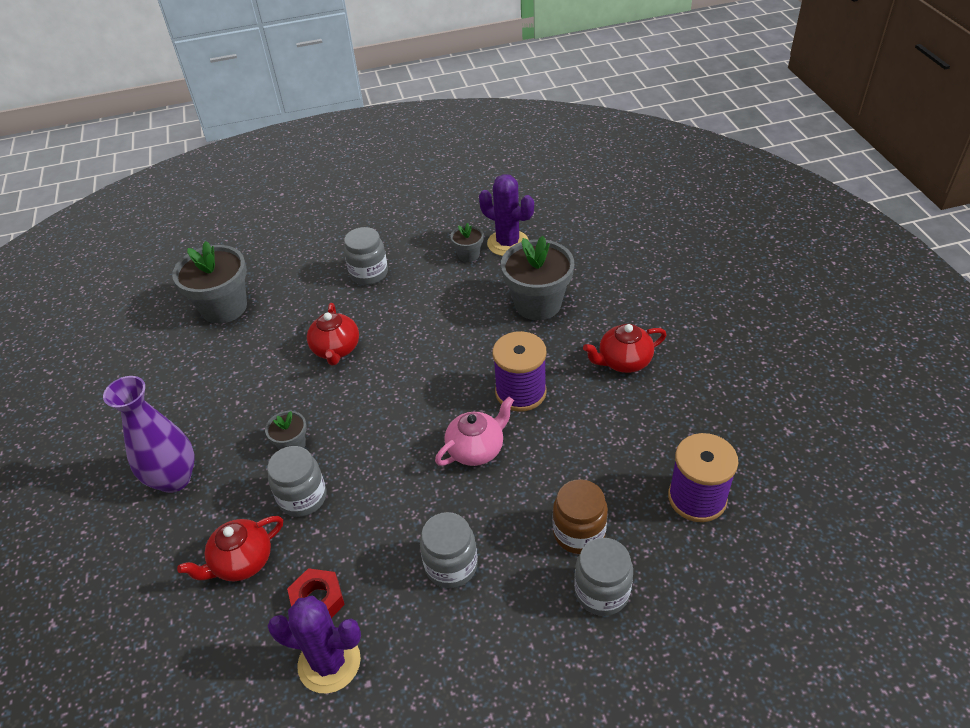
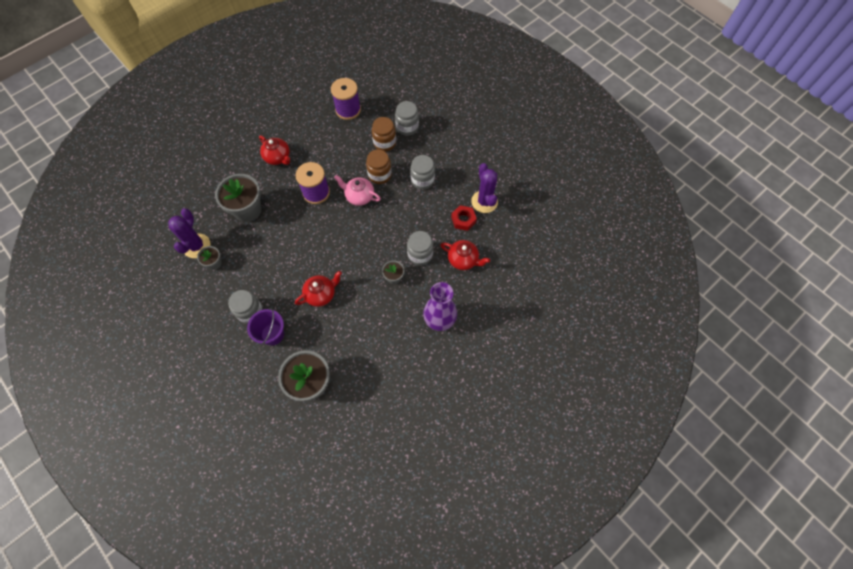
camera: 120 degrees left, 20 degrees up
none -> purple bucket [247,308,284,346]
none -> brown jar [366,149,392,184]

